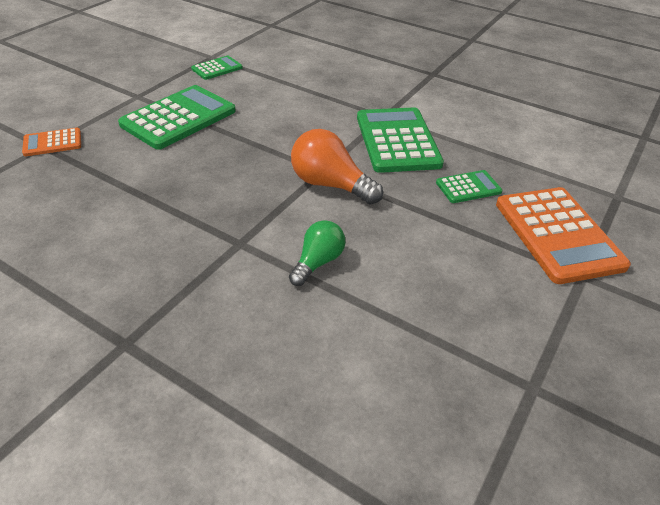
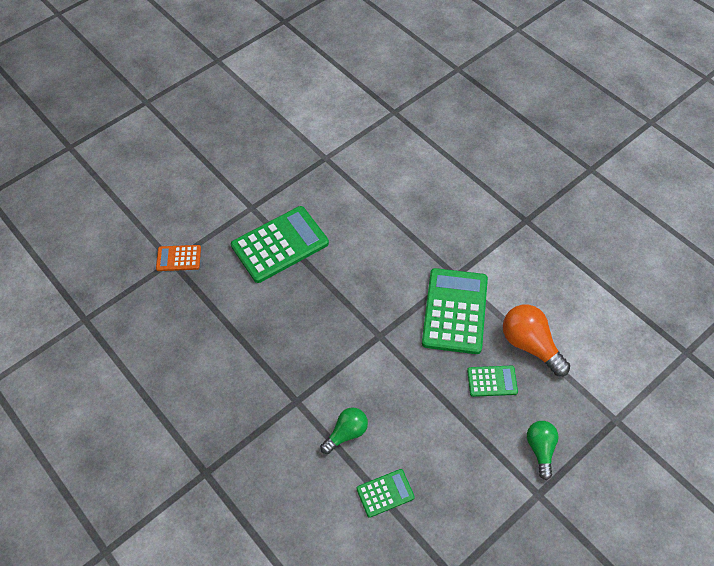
camera: 20 degrees right, 15 degrees up
green calculator [191,56,243,80] -> green calculator moved to [356,469,415,518]
orange light bulb [291,129,383,205] -> orange light bulb moved to [503,305,570,376]
orange calculator [496,187,631,284] -> green light bulb [527,421,559,480]

